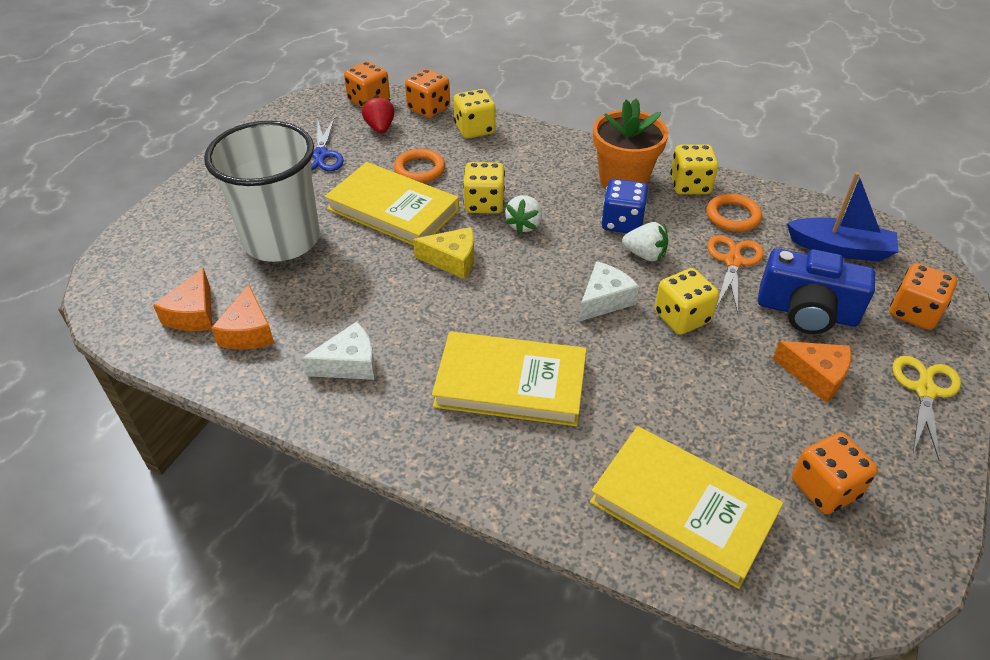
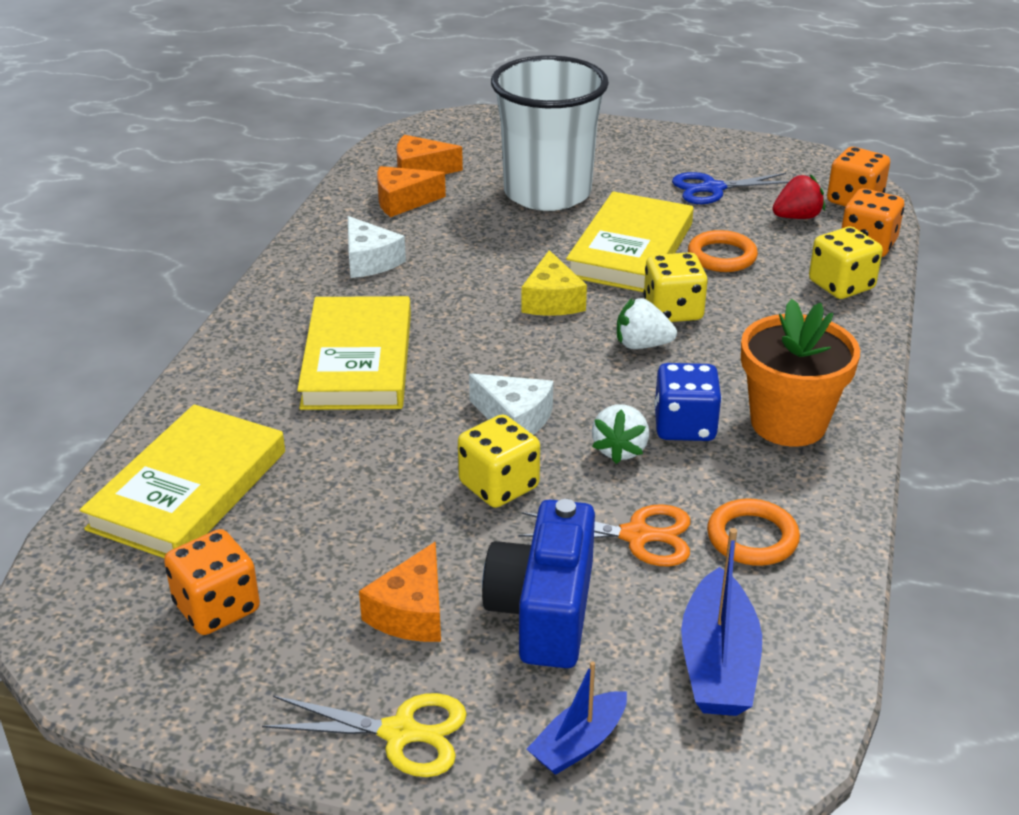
camera: 80 degrees right, 10 degrees down
yellow dice [670,144,718,194] -> none
orange dice [890,263,957,330] -> blue boat [527,661,627,775]

